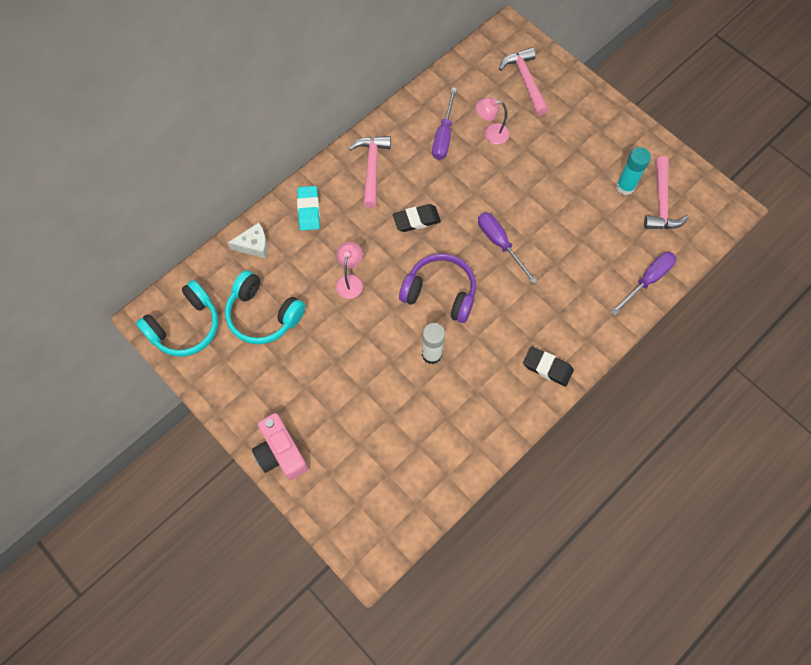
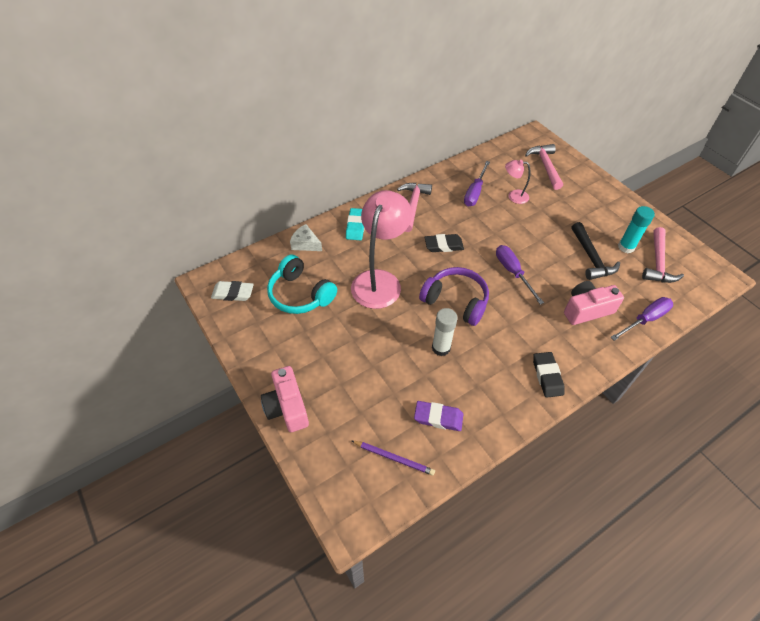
camera: 10 degrees right, 15 degrees down
turquoise headphones [136,280,218,357] -> white eraser [211,281,254,301]
white cheese [228,223,268,258] -> white cheese turned 150 degrees counterclockwise [290,224,322,251]
pink lamp [336,242,363,299] -> pink lamp [351,190,412,309], size x2.11
black eraser [523,346,574,387] -> black eraser turned 45 degrees clockwise [533,352,565,398]
none -> purple pencil [352,441,435,476]
none -> purple eraser [414,401,464,431]
none -> pink camera [564,281,624,325]
none -> black hammer [572,222,620,280]

